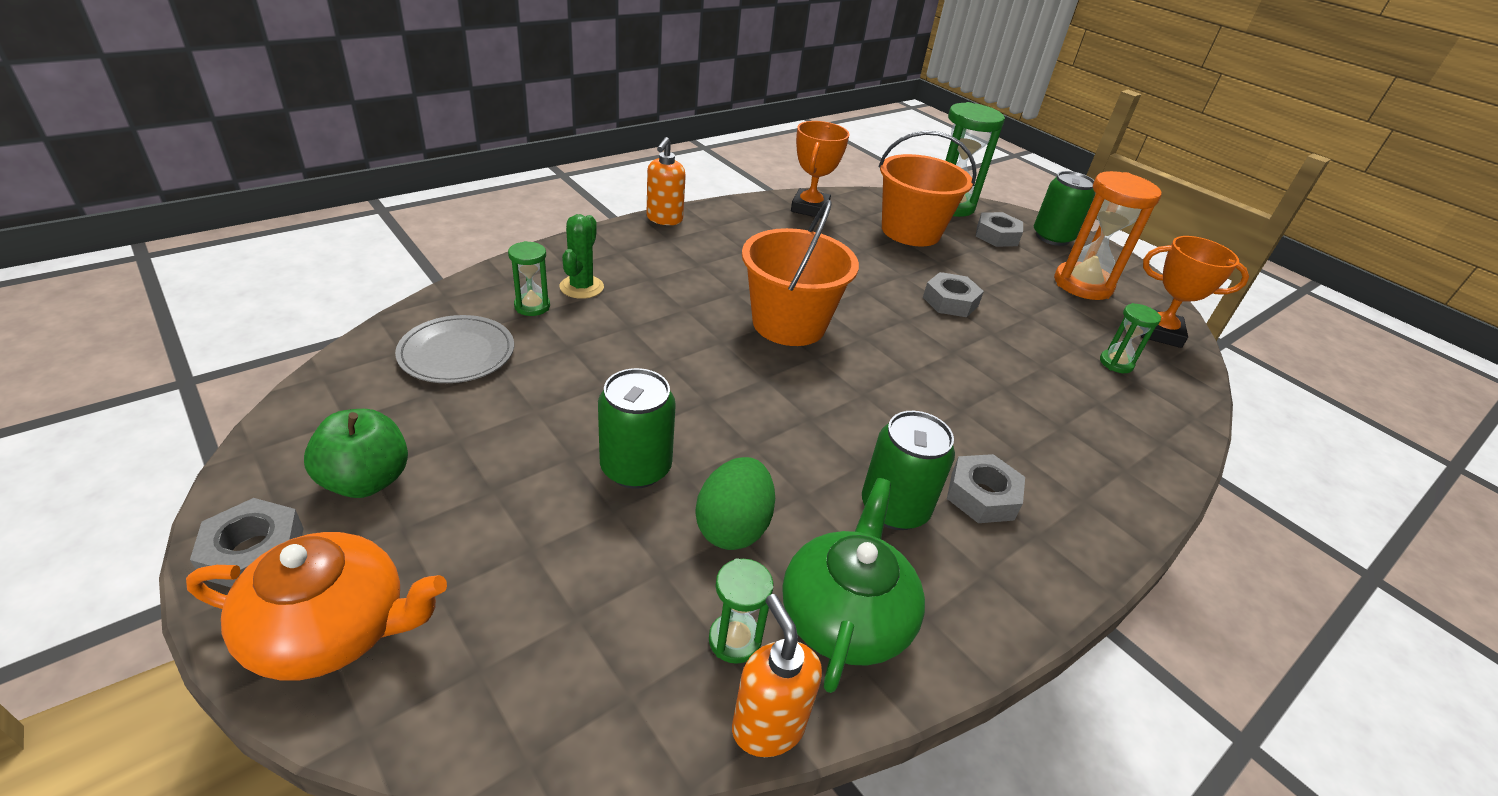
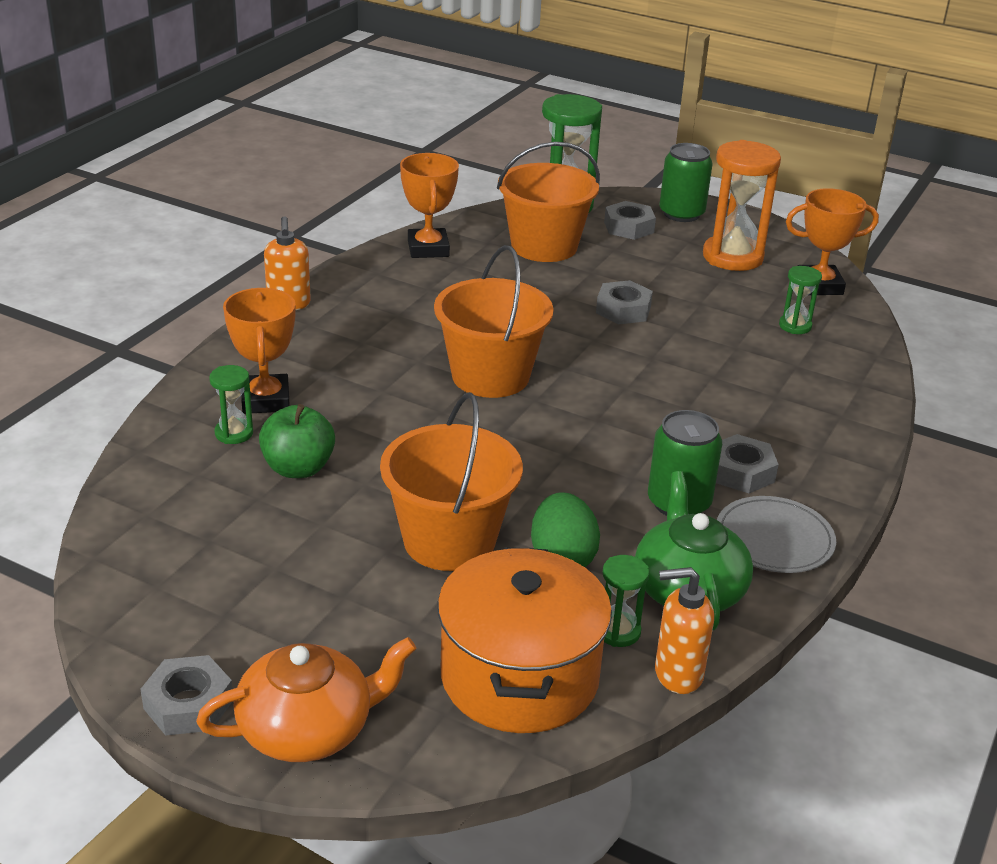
camera: 20 degrees left, 5 degrees down
green apple [304,409,408,498] -> green apple moved to [259,404,335,478]
grey plate [395,315,514,383] -> grey plate moved to [717,496,836,573]
green cactus [560,214,604,299] -> orange trophy [223,288,296,414]
green can [598,368,676,489] -> orange bucket [380,392,523,571]
orange soap dispenser [732,594,822,757] -> orange soap dispenser turned 45 degrees counterclockwise [655,567,714,694]
none -> orange pot [437,547,612,733]

